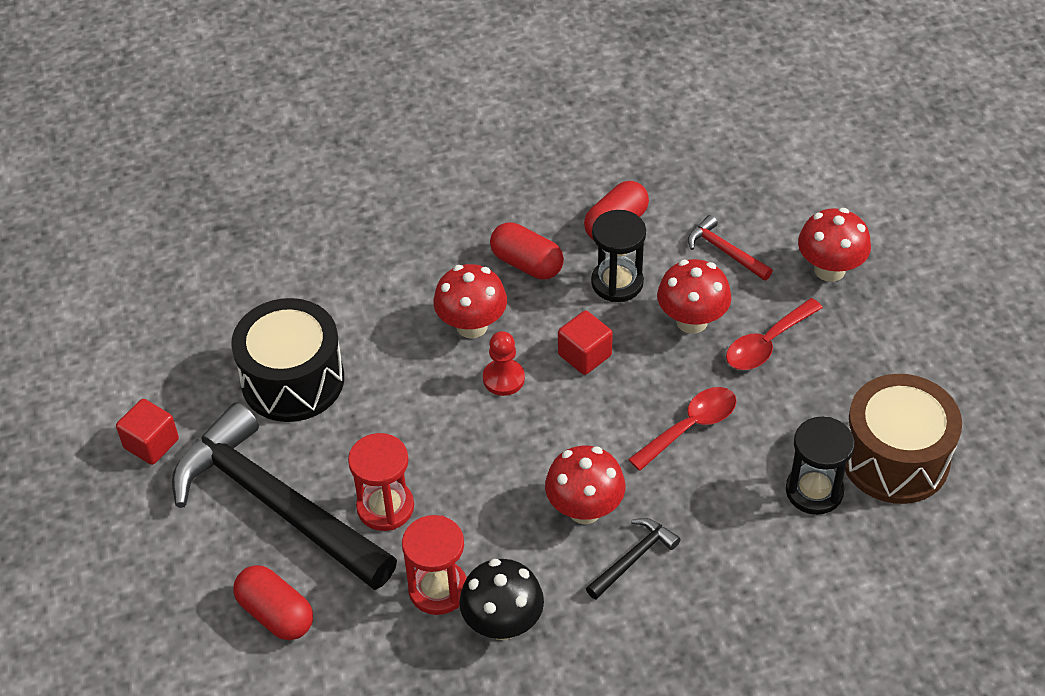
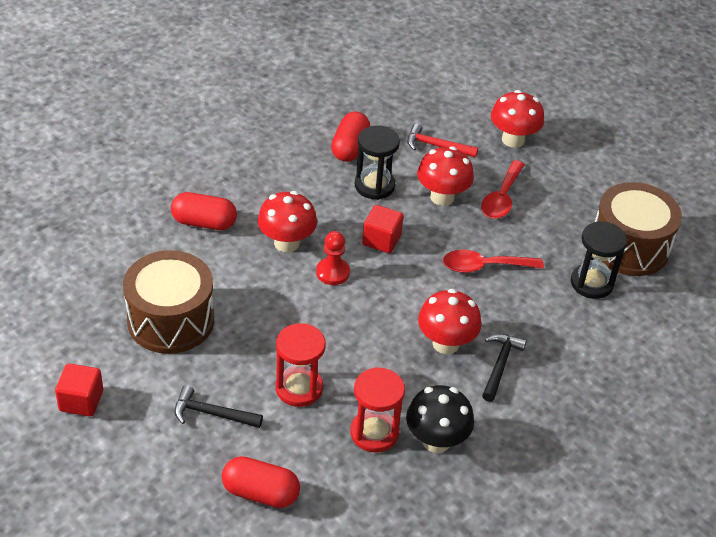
camera: 30 degrees left, 5 degrees down
black hammer [172,402,397,590] -> black hammer [174,385,263,428], size x0.41
black drum [231,298,344,422] -> brown drum [123,250,214,354]
red capsule [490,222,564,279] -> red capsule moved to [171,192,237,230]
red spoon [628,387,737,471] -> red spoon turned 120 degrees counterclockwise [443,250,544,273]

